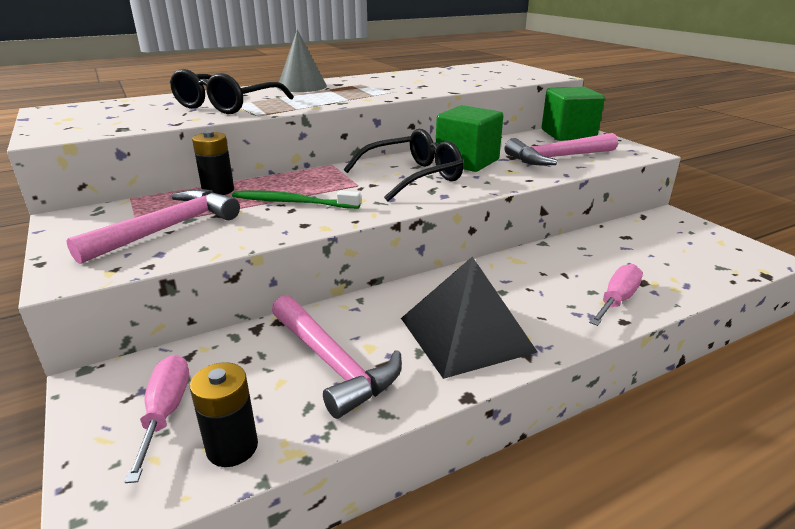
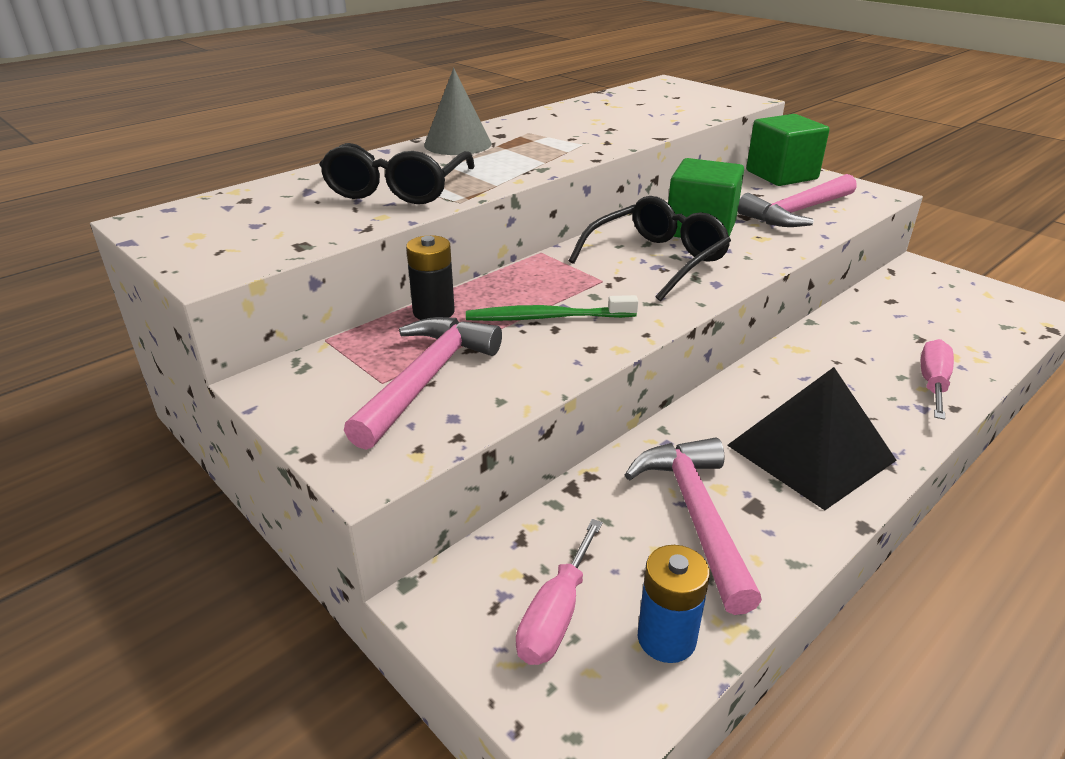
camera: 15 degrees left, 5 degrees up
pink screwdriver [125,355,189,483] -> pink screwdriver turned 135 degrees counterclockwise [516,519,603,665]
black battery [190,362,258,467] -> blue battery [638,545,710,663]
pink hammer [272,295,402,419] -> pink hammer turned 135 degrees counterclockwise [625,438,762,615]

